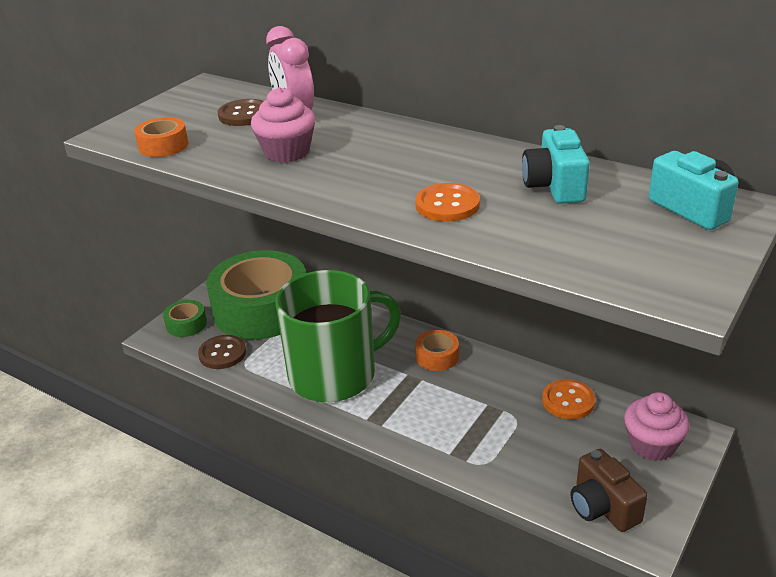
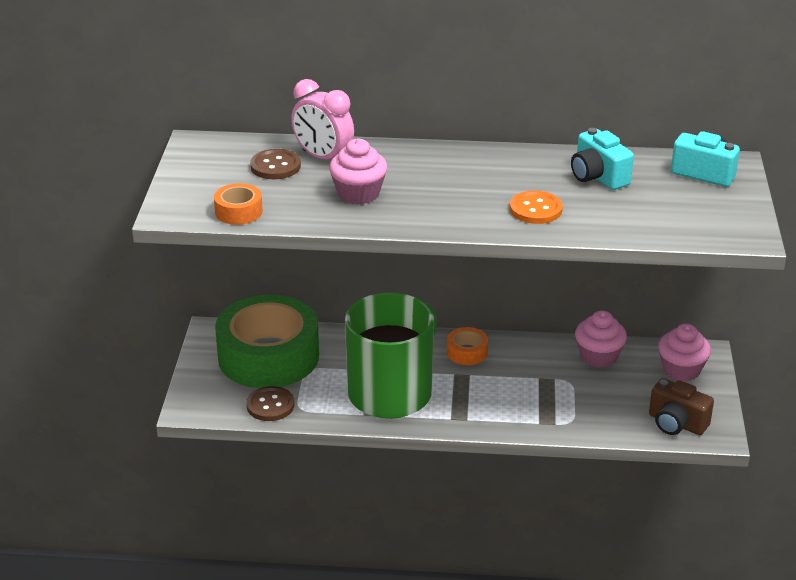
camera: 30 degrees left, 0 degrees up
green tape [163,300,207,337] -> none
orange button [542,379,595,419] -> pink cupcake [575,310,627,368]

